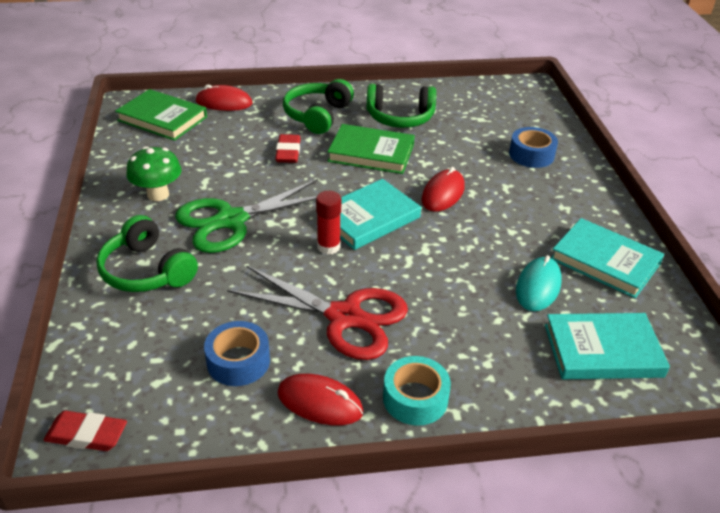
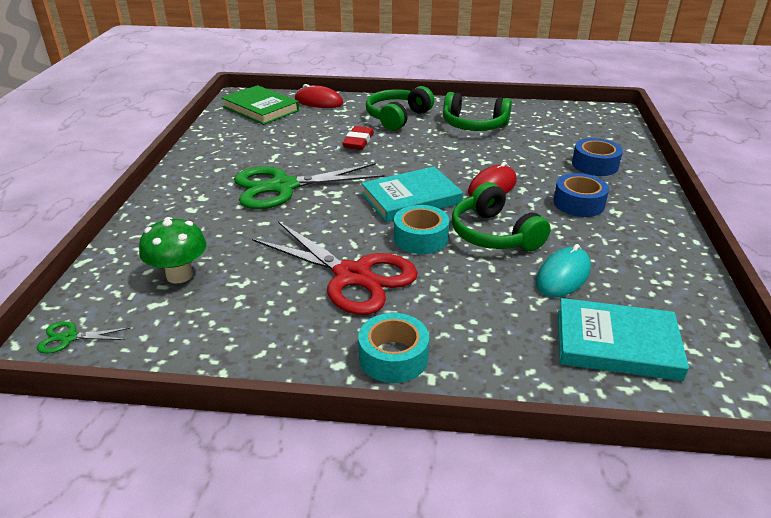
camera: 15 degrees right, 5 degrees down
red eraser [44,411,127,451] -> green scissors [37,321,130,354]
green headphones [96,215,198,292] -> green headphones moved to [452,182,551,251]
green mushroom [126,146,181,201] -> green mushroom moved to [139,217,207,284]
blue tape [204,321,270,386] -> blue tape moved to [553,173,609,217]
red mouse [277,374,364,425] -> none
red glue stick [316,191,341,255] -> none
green book [327,124,415,174] -> none
turquoise book [551,218,664,298] -> none
none -> turquoise tape [394,205,449,254]

